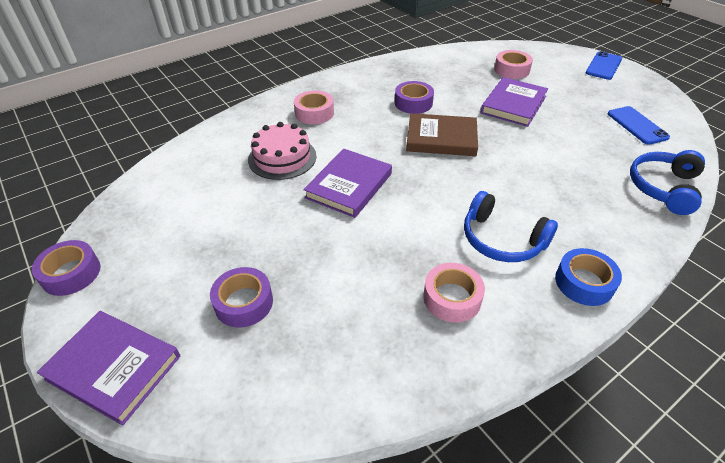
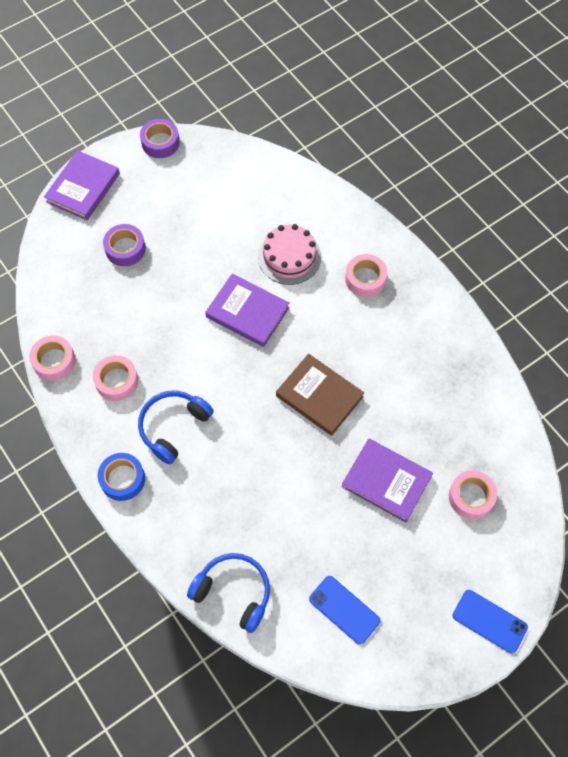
camera: 90 degrees right, 20 degrees up
purple tape [395,81,434,114] -> none
brown book [406,113,478,156] -> brown book turned 60 degrees counterclockwise [276,354,364,436]
blue phone [608,106,670,145] -> blue phone turned 60 degrees clockwise [309,576,381,645]
none -> pink tape [29,336,76,381]

